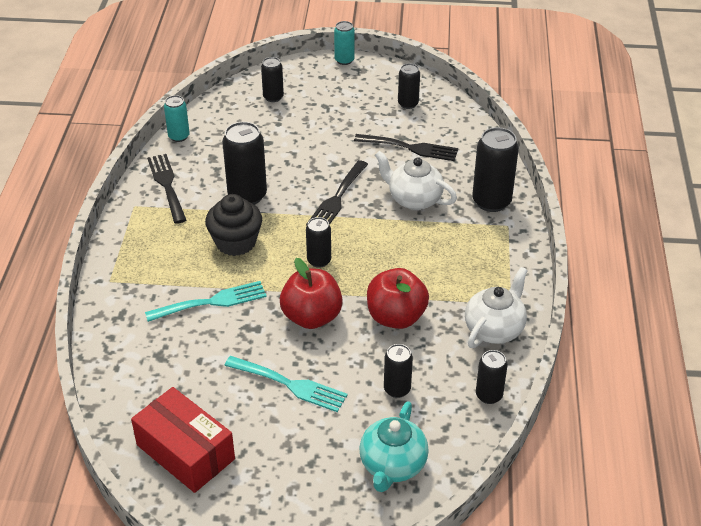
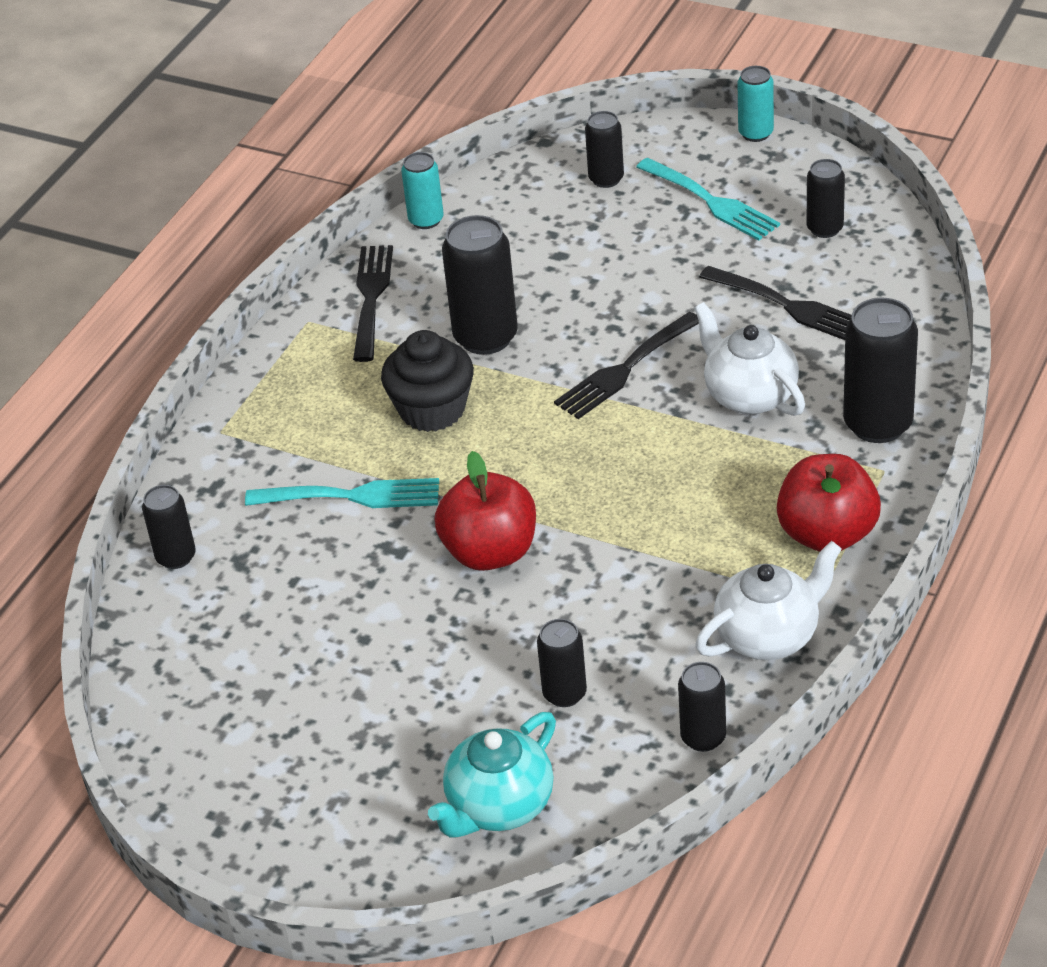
camera: 25 degrees right, 0 degrees up
red box [131,387,235,493] -> none
turquoise fork [224,356,348,412] -> turquoise fork moved to [636,158,780,240]
black can [306,217,331,268] -> black can moved to [142,485,196,569]
red apple [367,268,429,329] -> red apple moved to [777,454,881,552]

